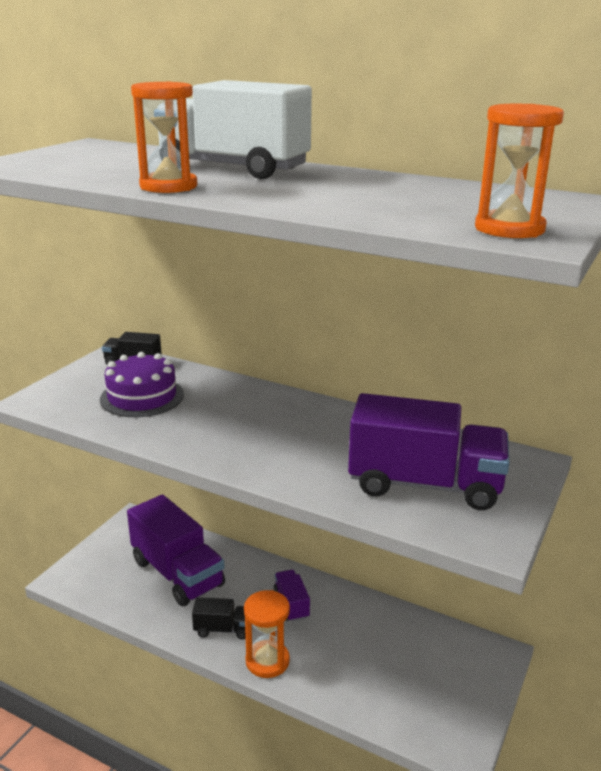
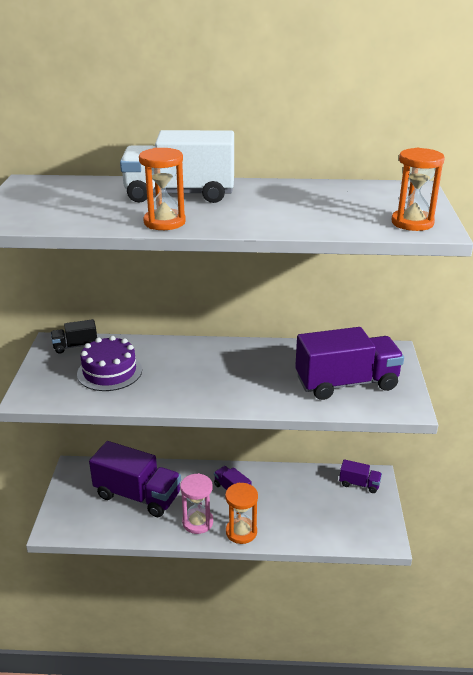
camera: 25 degrees left, 5 degrees up
black truck [192,597,246,639] -> pink hourglass [180,473,213,534]
none -> purple truck [339,459,382,493]

